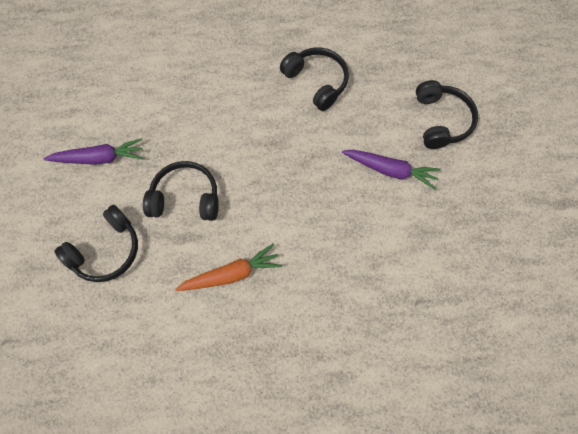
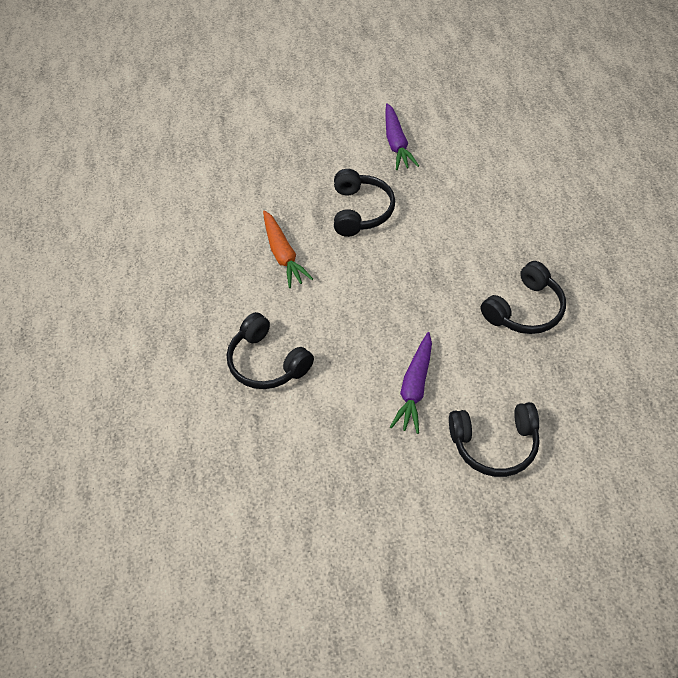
camera: 90 degrees right, 15 degrees down
black headphones [54,205,138,282] -> black headphones moved to [227,312,314,389]

